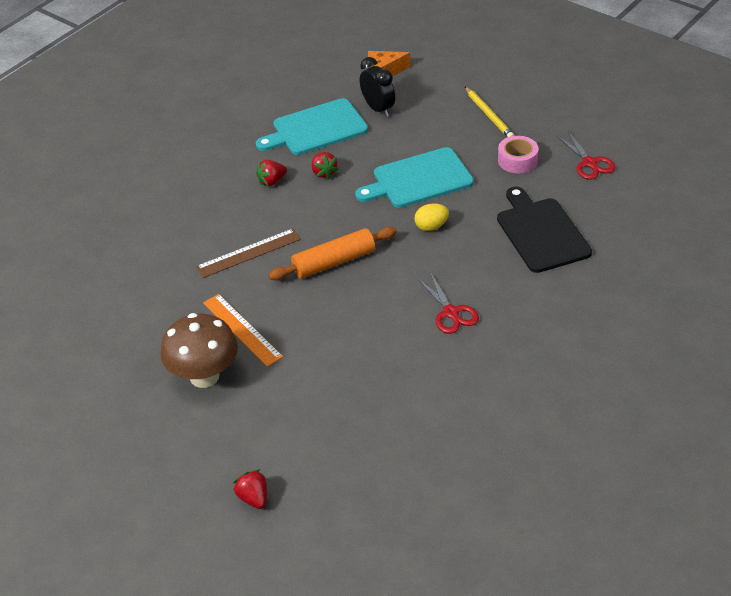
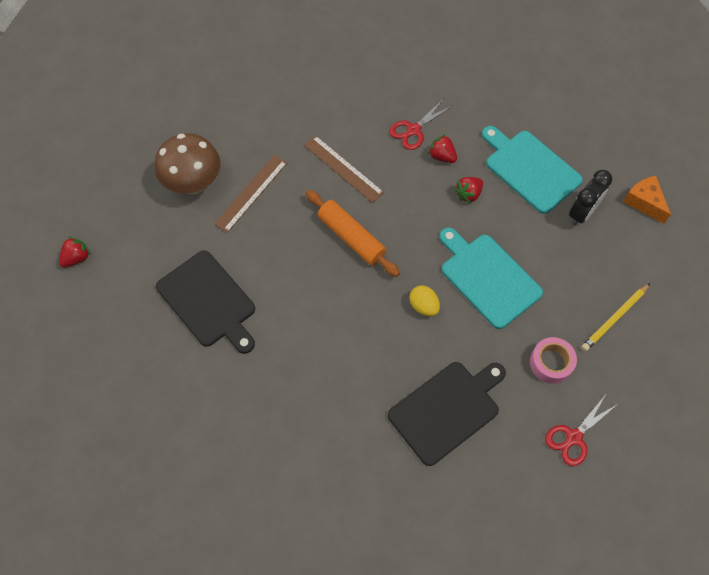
camera: 70 degrees right, 20 degrees up
orange ruler [203,294,283,367] -> brown ruler [214,155,287,233]
red scissors [417,274,479,334] -> red scissors moved to [389,100,452,150]
none -> black cutting board [156,250,255,354]

